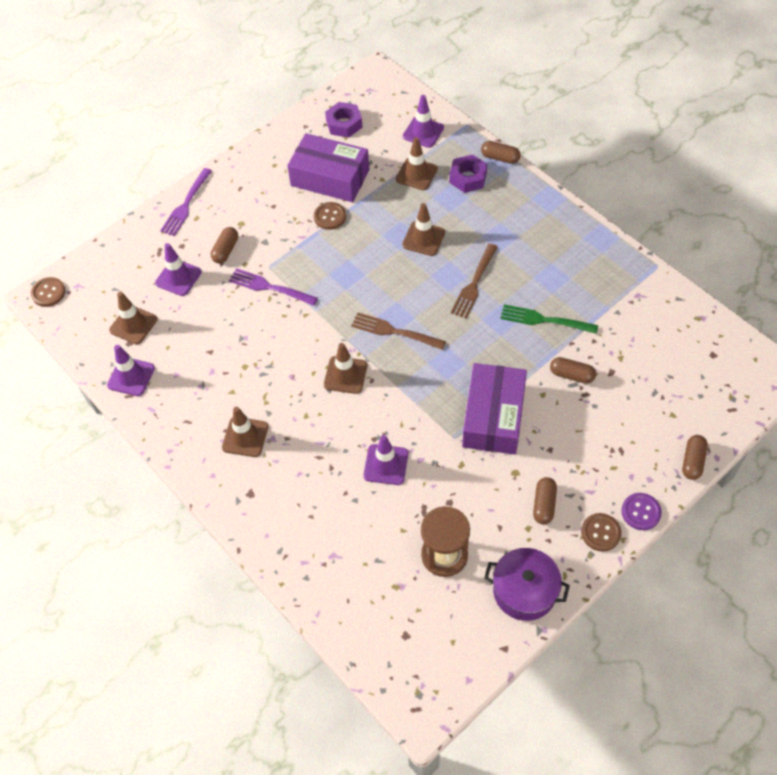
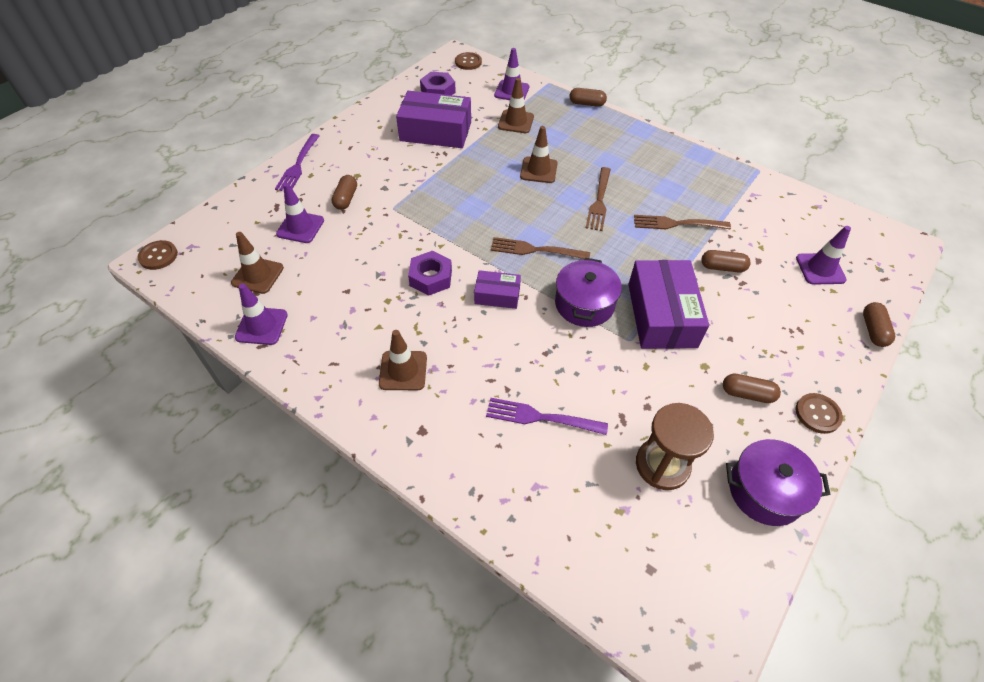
camera: 15 degrees left, 5 degrees down
purple fork [229,268,318,306] -> purple fork moved to [486,398,608,435]
brown button [314,202,346,230] -> brown button moved to [455,52,482,70]
brown traffic cone [324,343,367,394] -> purple box [474,270,521,309]
purple traffic cone [363,435,408,485] -> purple traffic cone moved to [796,226,851,285]
purple nut [449,154,487,193] -> purple nut moved to [408,251,452,296]
green fork [500,304,598,334] -> brown fork [634,215,731,229]
brown capsule [533,477,557,524] -> brown capsule turned 75 degrees counterclockwise [723,374,781,403]
purple button [621,493,662,530] -> none
none -> purple pot [555,258,622,327]

